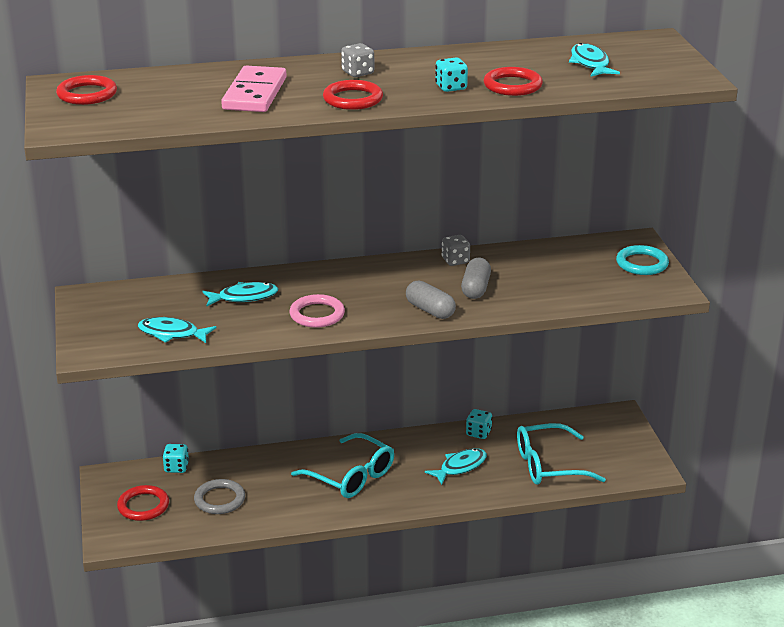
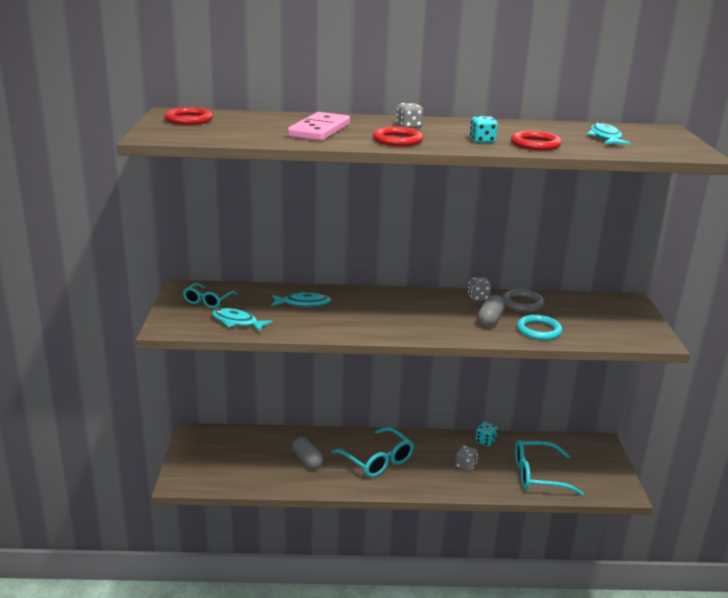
camera: 10 degrees right, 5 degrees down
red ring [117,485,169,521] -> none
turquoise dice [162,444,189,473] -> none
grey ring [194,479,245,514] -> grey ring moved to [502,289,544,312]
pink ring [290,294,345,328] -> none
grey capsule [406,280,456,319] -> grey capsule moved to [292,437,323,469]
turquoise fish [425,448,487,485] -> grey dice [455,445,478,471]
turquoise ring [616,245,669,275] -> turquoise ring moved to [517,315,562,340]
none -> turquoise glasses [183,283,238,308]

